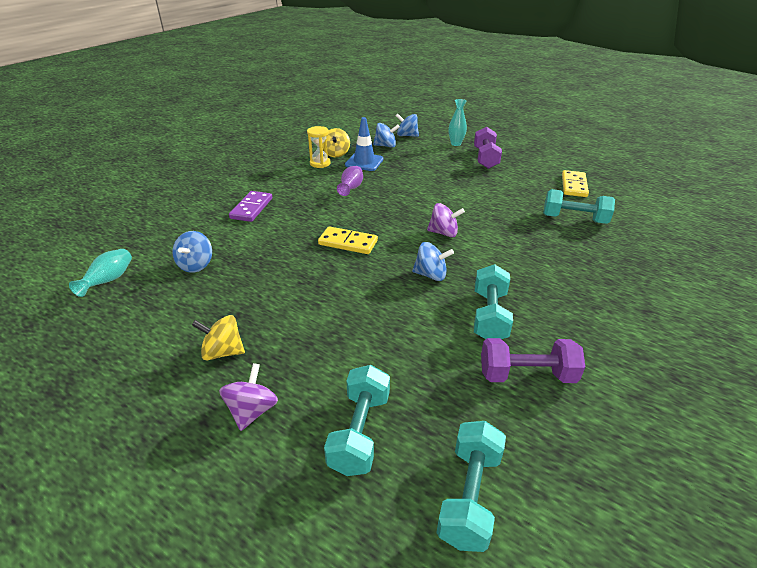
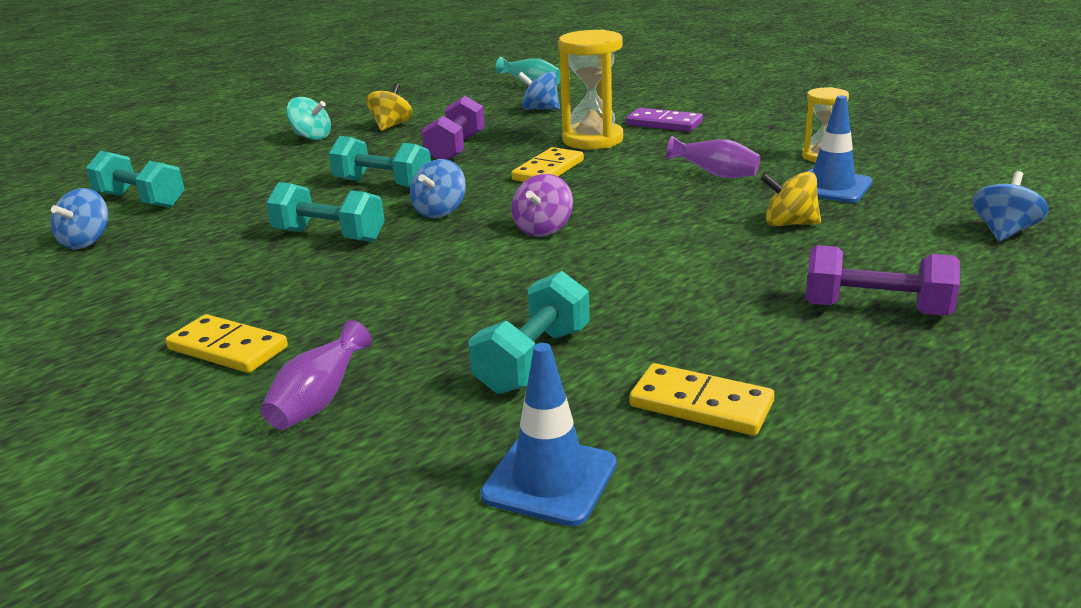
camera: 105 degrees right, 10 degrees down
purple spinning top [219,363,278,431] -> turquoise spinning top [286,97,331,140]
yellow spinning top [322,128,350,157] -> yellow spinning top moved to [761,171,821,226]
turquoise dumbbell [324,365,390,476] -> turquoise dumbbell moved to [328,136,431,188]
blue spinning top [373,123,400,148] -> blue spinning top moved to [51,188,108,249]
turquoise vase [448,99,467,146] -> none
purple dumbbell [481,338,585,383] -> purple dumbbell moved to [422,96,485,160]
none -> yellow domino [166,314,288,373]
none -> purple vase [261,320,372,430]
none -> blue traffic cone [480,343,617,526]
none -> yellow hourglass [558,30,623,150]

